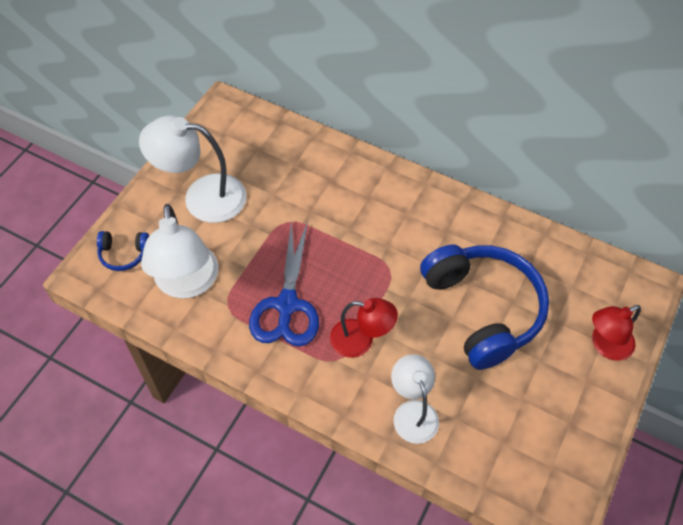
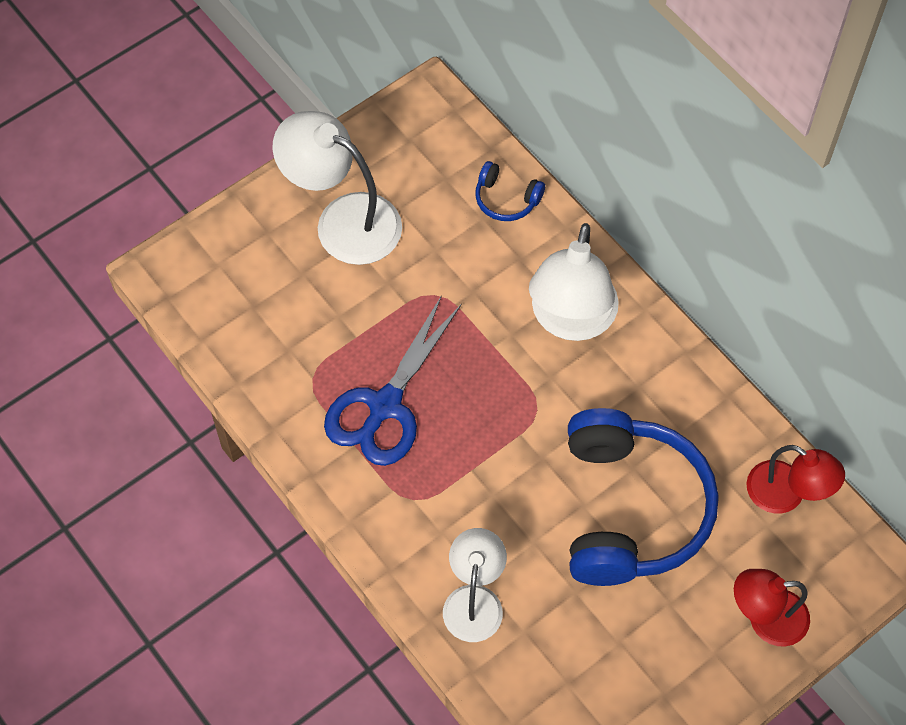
camera: 25 degrees right, 5 degrees up
blue headphones [97,231,149,271] -> blue headphones moved to [475,161,545,221]
white lamp [141,204,218,298] -> white lamp moved to [529,223,619,341]
red lamp [330,298,398,358] -> red lamp moved to [746,445,845,513]

